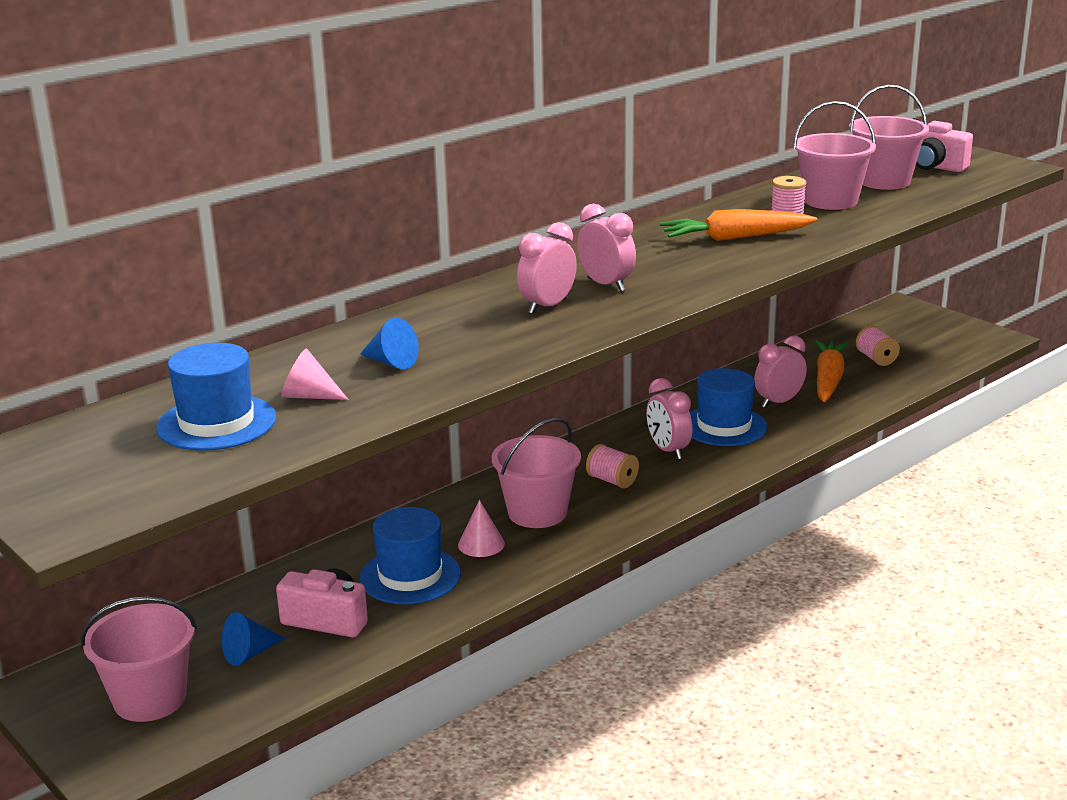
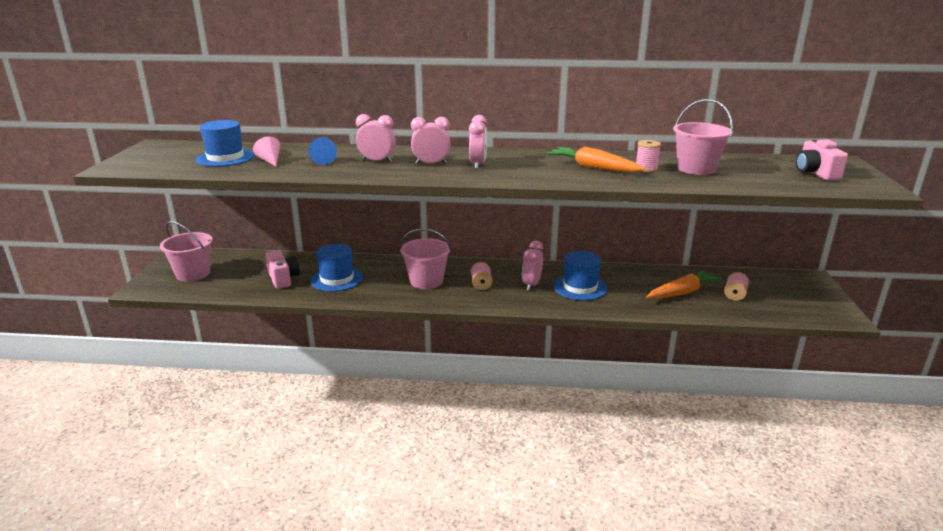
camera: 45 degrees right, 0 degrees up
blue cone [222,612,285,666] -> none
pink cone [458,500,505,557] -> none
pink clock [754,336,807,408] -> pink clock moved to [356,114,396,162]
pink bucket [849,85,929,190] -> none

